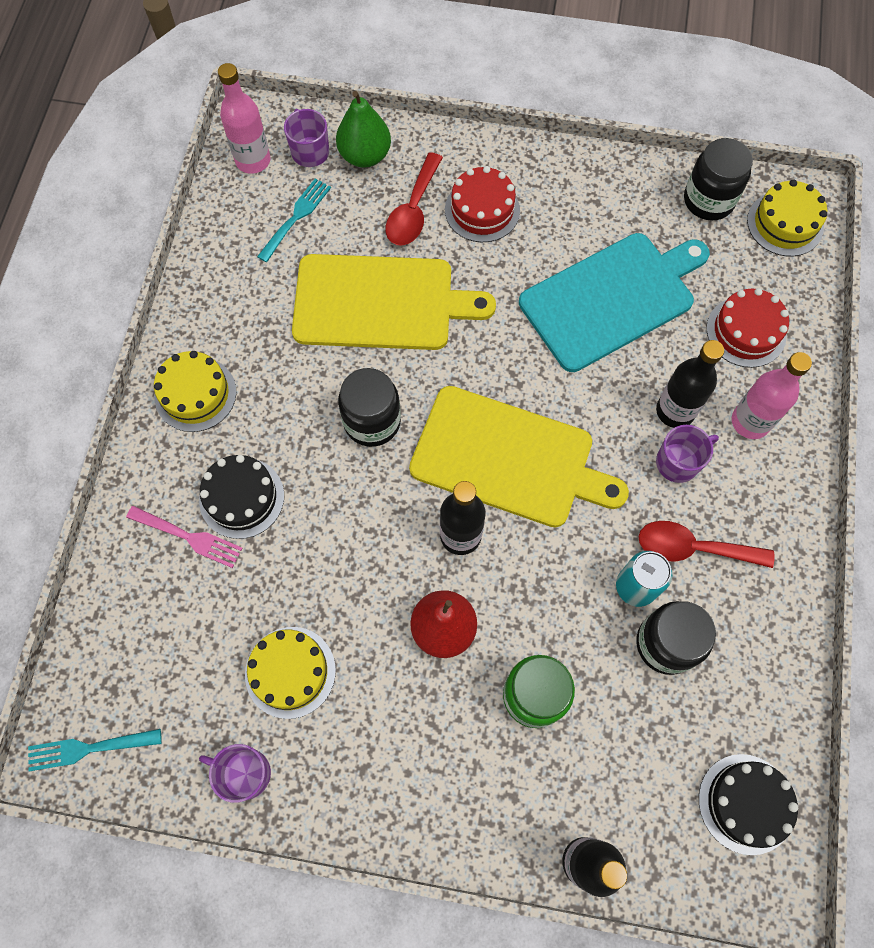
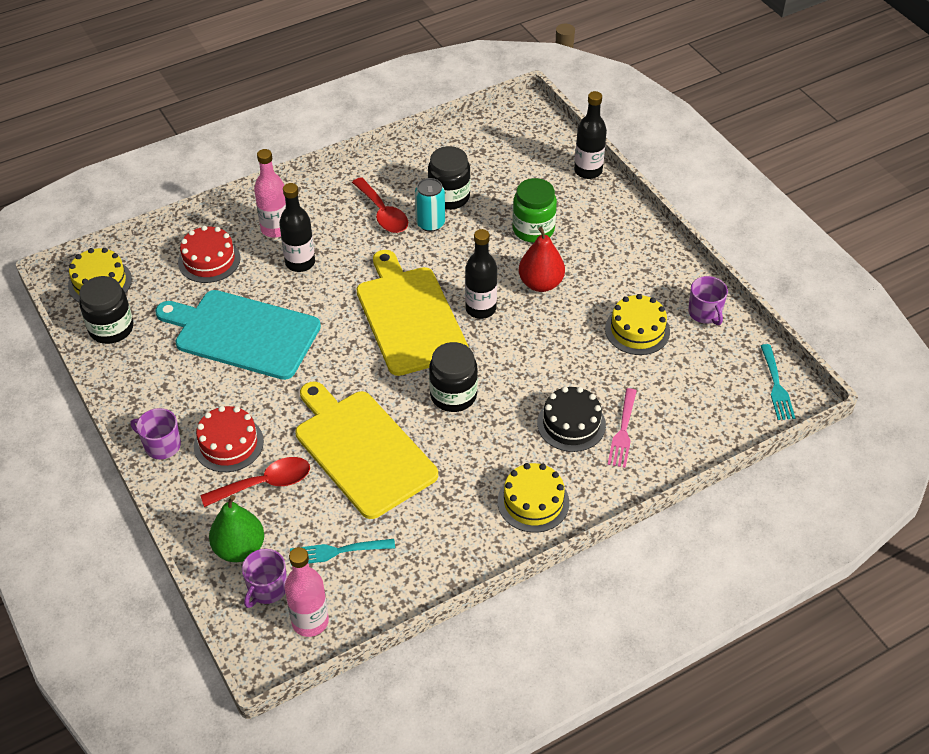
camera: 130 degrees left, 20 degrees down
turquoise fork [28,729,162,771] -> turquoise fork turned 45 degrees clockwise [761,344,795,420]
pink fork [126,506,243,568] -> pink fork turned 150 degrees counterclockwise [608,388,637,468]
purple mug [656,425,719,483] -> purple mug moved to [130,408,181,459]
black cake [699,754,798,855] -> none

